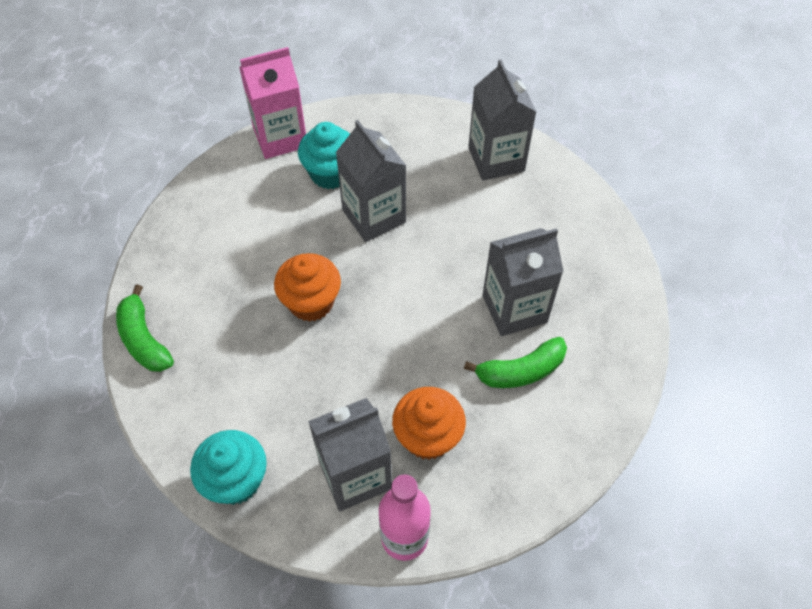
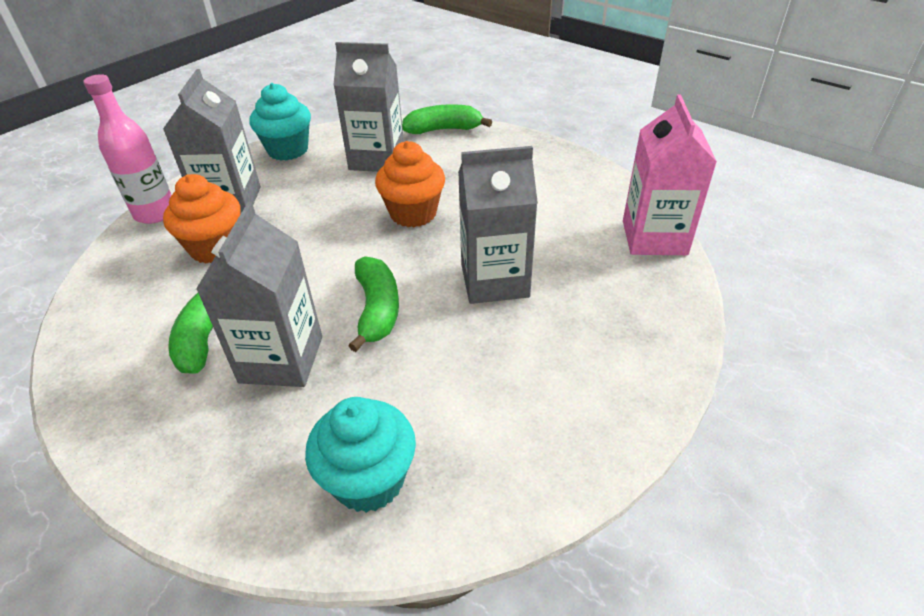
camera: 115 degrees right, 15 degrees down
turquoise cupcake [298,122,350,189] -> turquoise cupcake moved to [305,397,416,513]
grey carton [468,60,537,181] -> grey carton moved to [333,42,404,172]
none -> green banana [348,256,399,352]

